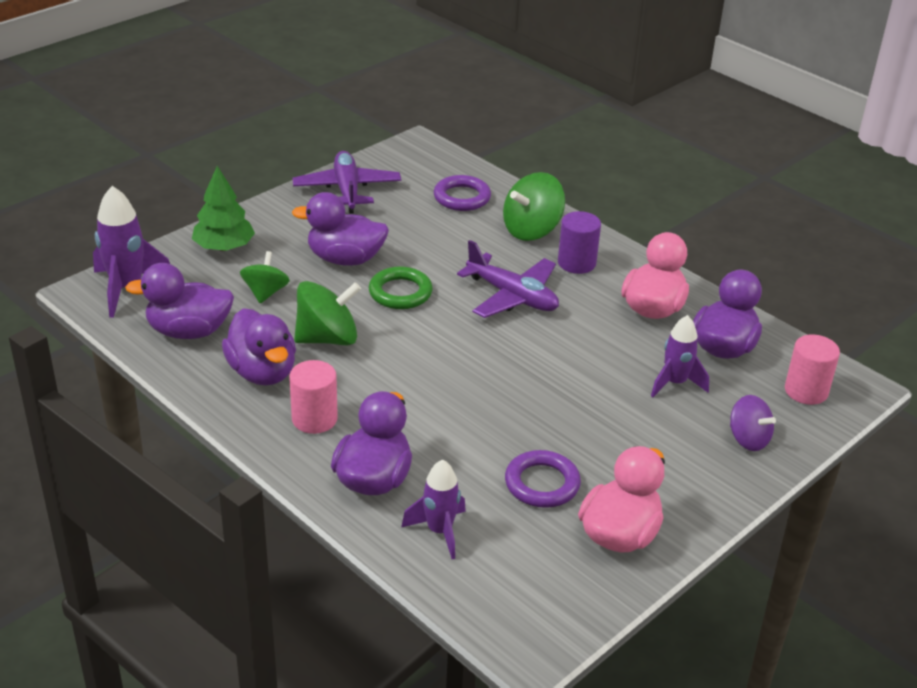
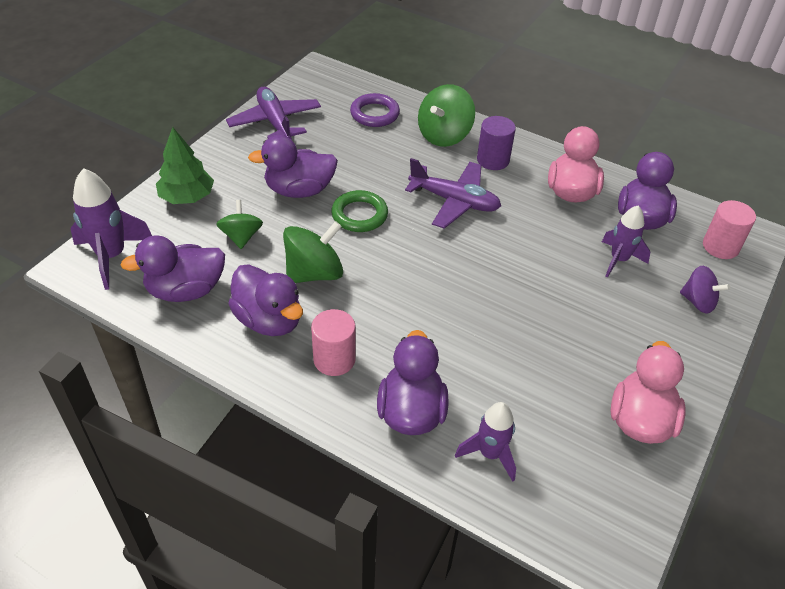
camera: 15 degrees left, 10 degrees up
purple ring [505,450,581,508] -> none

